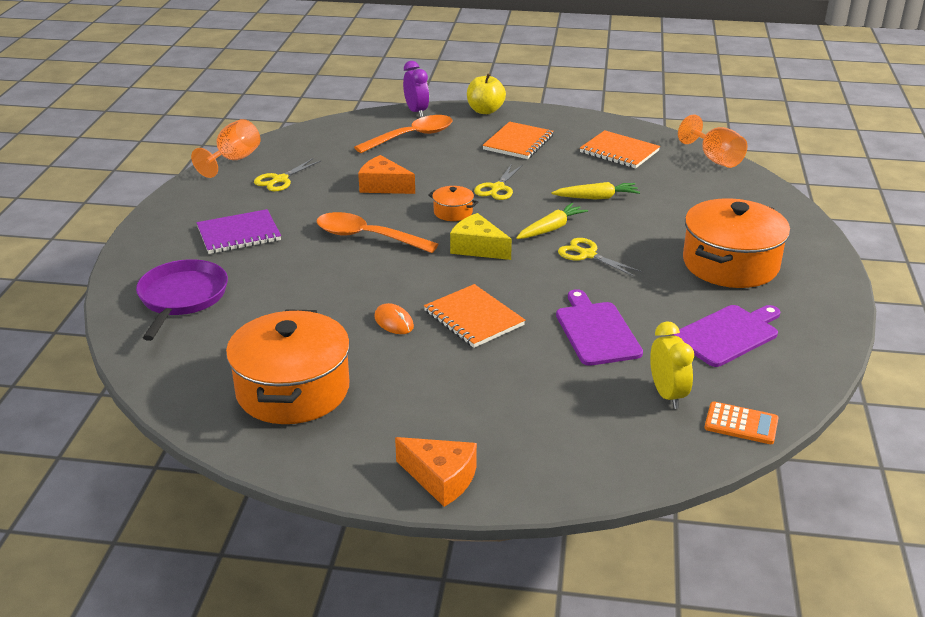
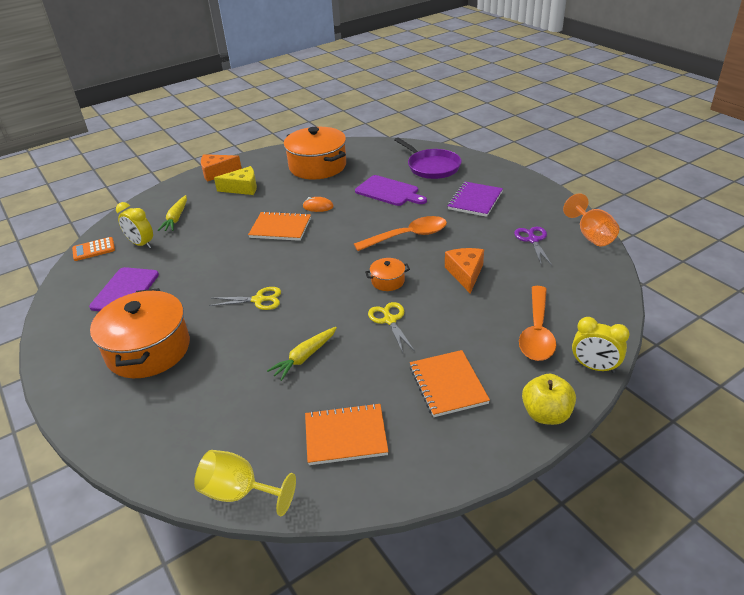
camera: 140 degrees right, 5 degrees up
yellow scissors [254,158,322,191] -> purple scissors [514,227,552,265]
orange cheese [358,155,415,194] -> orange cheese turned 75 degrees counterclockwise [445,248,484,294]
purple clock [403,61,429,117] -> yellow clock [572,317,629,373]
yellow cheese [450,213,512,260] -> yellow cheese moved to [214,166,257,195]
yellow carrot [516,203,588,239] -> yellow carrot moved to [158,195,187,231]
purple cutting board [556,289,643,366] -> purple cutting board moved to [355,175,427,206]
orange goblet [678,115,747,168] -> yellow goblet [194,450,296,516]

